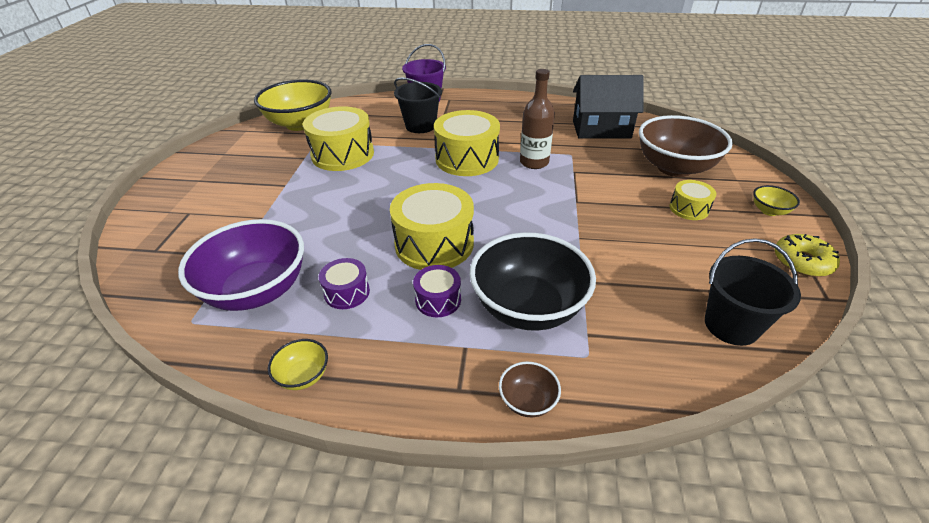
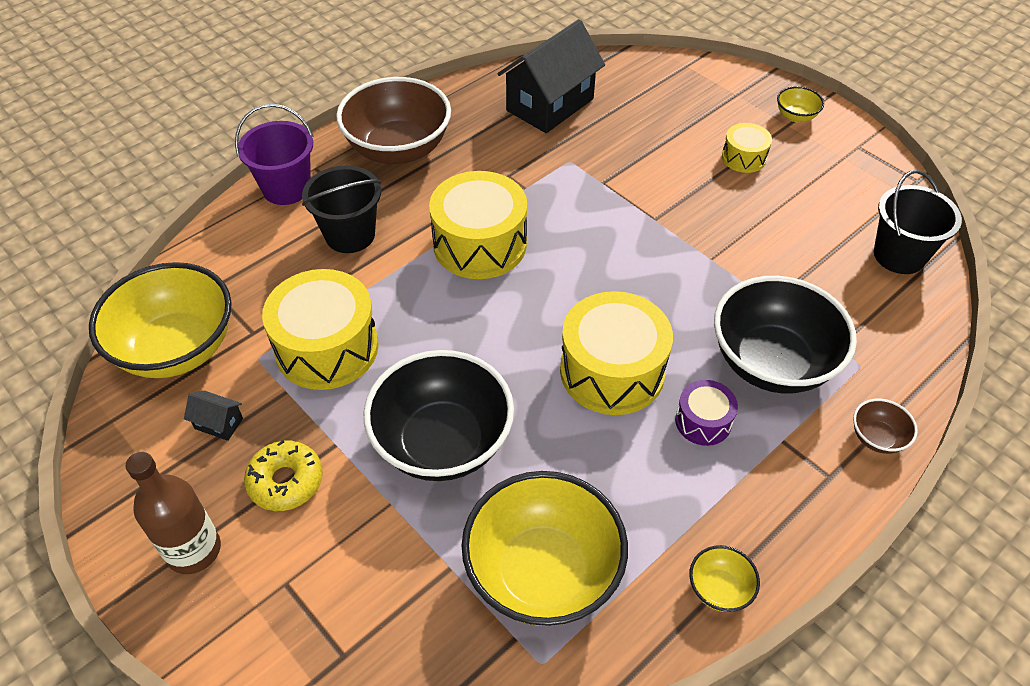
camera: 50 degrees left, 10 degrees up
purple bowl [178,219,304,311] -> yellow bowl [461,471,628,626]
purple drum [319,258,370,309] -> none
brown bottle [520,69,555,169] -> brown bottle moved to [125,452,221,574]
brown bowl [639,115,733,177] -> brown bowl moved to [336,77,451,164]
yellow donut [774,234,840,277] -> yellow donut moved to [244,440,323,511]
none -> black house [184,391,243,441]
none -> black bowl [364,350,514,481]

